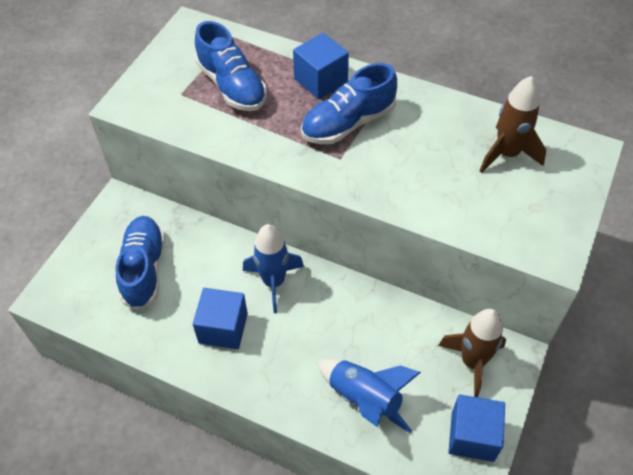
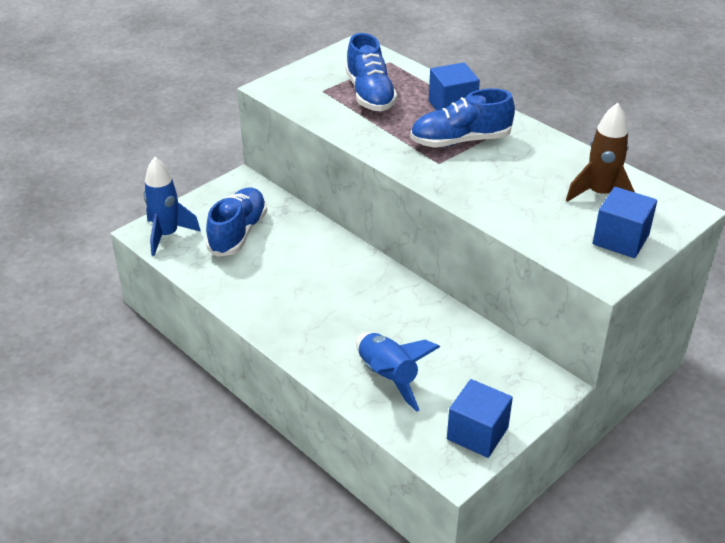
camera: 20 degrees right, 15 degrees down
blue cube [193,288,248,349] -> blue cube moved to [593,187,657,258]
blue rocket [243,224,304,313] -> blue rocket moved to [143,157,201,256]
brown rocket [438,309,506,397] -> none

